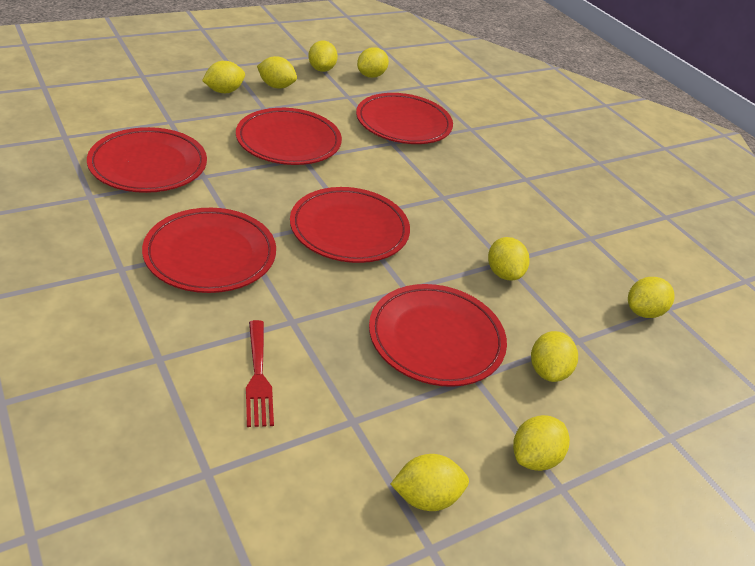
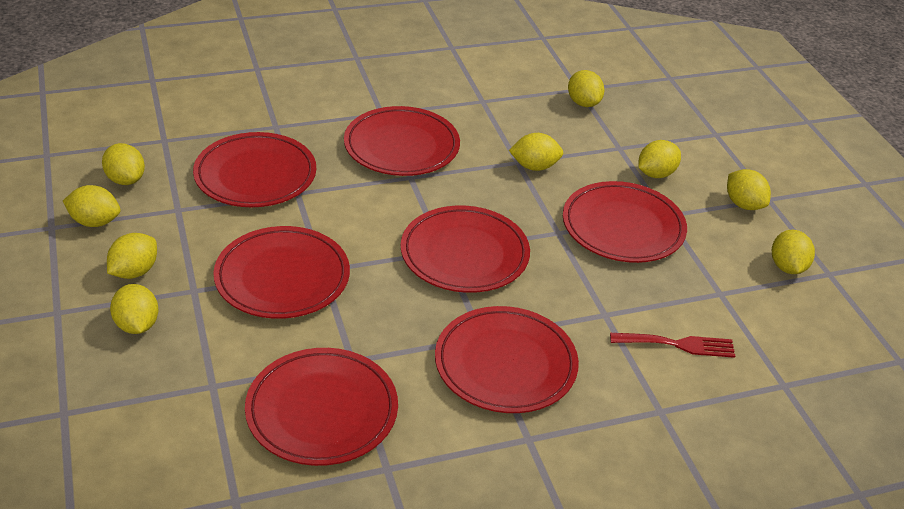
camera: 75 degrees left, 0 degrees up
yellow lemon [531,331,578,382] -> yellow lemon turned 60 degrees counterclockwise [638,140,681,178]
none -> red plate [344,106,460,176]

